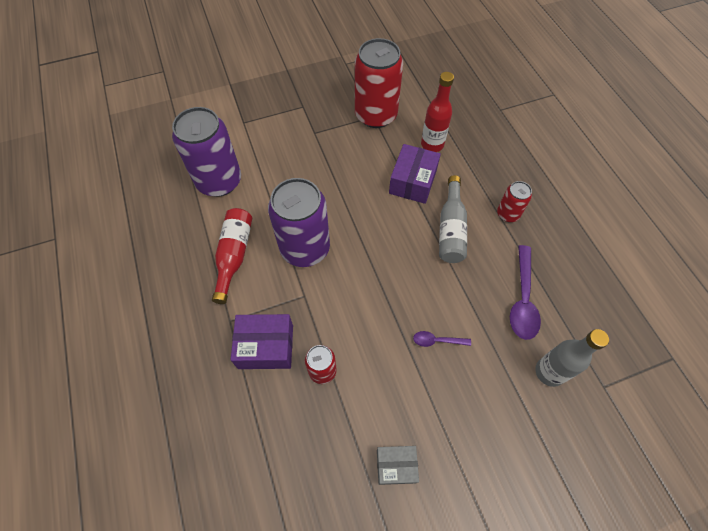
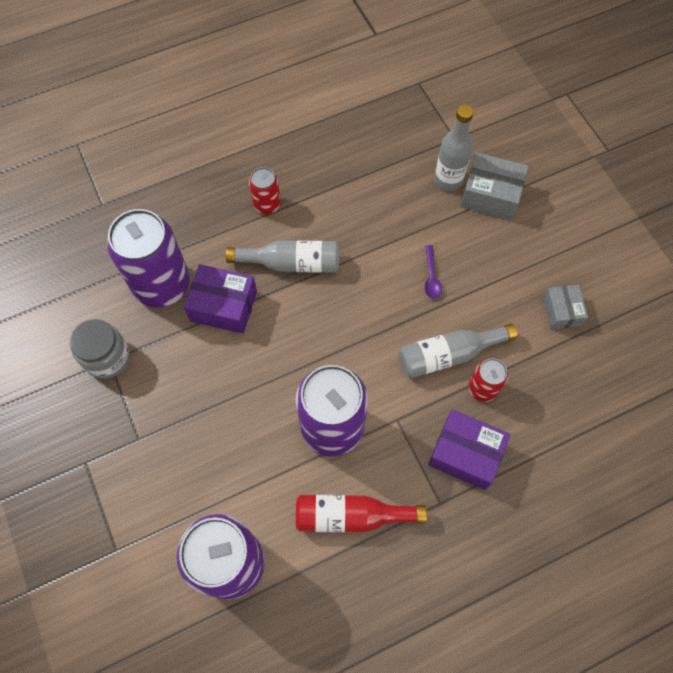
camera: 95 degrees left, 5 degrees up
purple box [231,314,293,369] -> purple box turned 60 degrees counterclockwise [428,409,510,490]
red can [355,38,403,128] -> grey jar [70,319,130,379]
red bottle [421,72,454,152] -> purple can [107,209,190,307]
purple spoon [510,245,541,340] -> none
none -> grey bottle [399,324,517,378]
none -> grey box [460,152,528,220]

